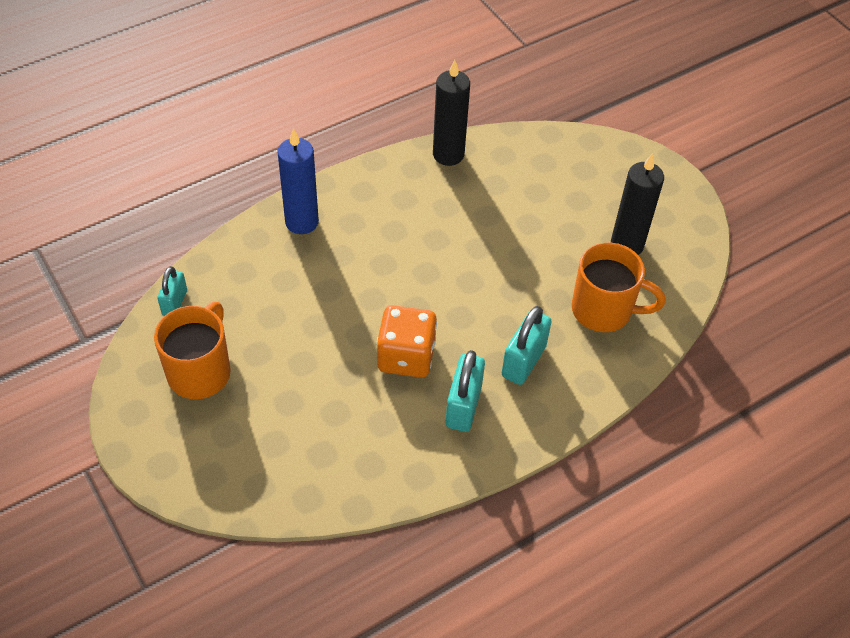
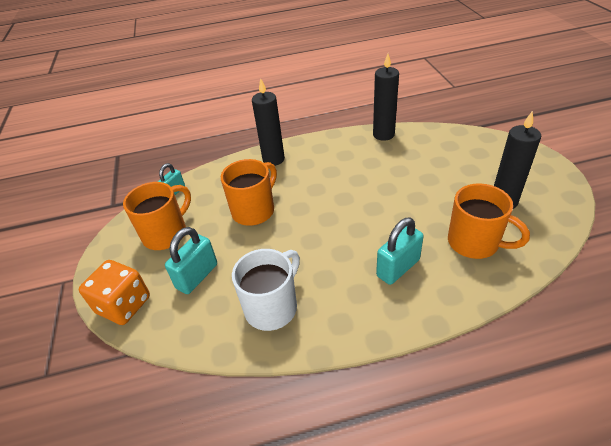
camera: 25 degrees right, 10 degrees down
blue candle [277,128,319,234] -> black candle [252,78,285,166]
orange dice [377,305,437,378] -> orange dice moved to [79,260,150,325]
turquoise padlock [446,350,485,432] -> turquoise padlock moved to [165,227,217,294]
none -> orange mug [221,159,277,226]
none -> white mug [232,249,300,331]

